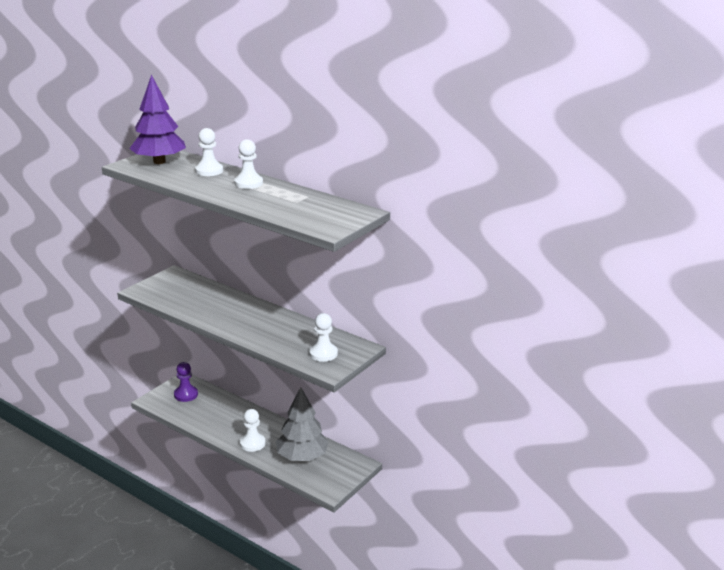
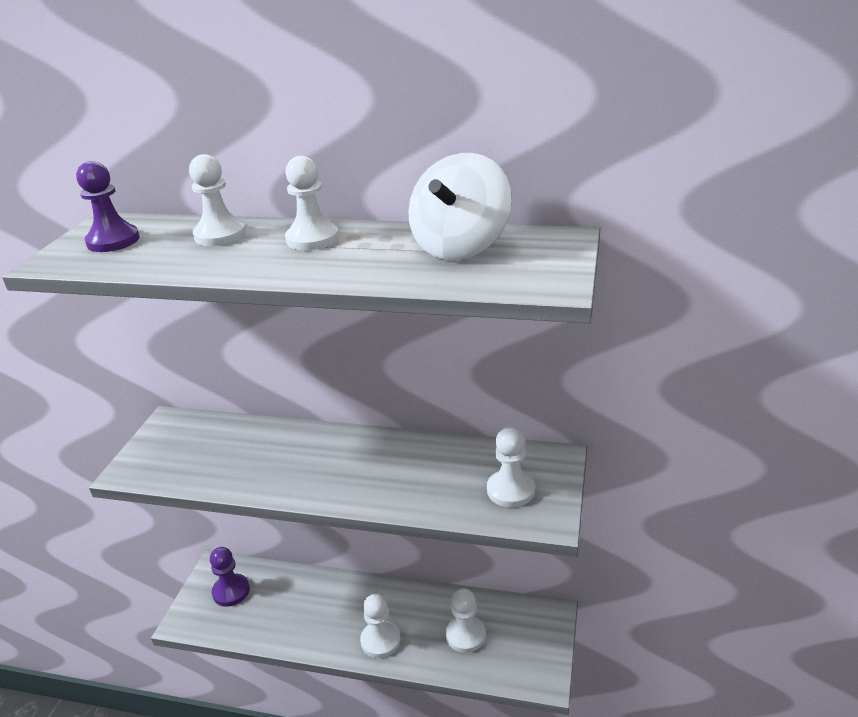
camera: 20 degrees left, 5 degrees up
purple tree [129,75,186,164] -> purple pawn [76,161,140,252]
grey tree [276,387,329,461] -> white pawn [446,588,486,653]
none -> white spinning top [408,153,512,260]

